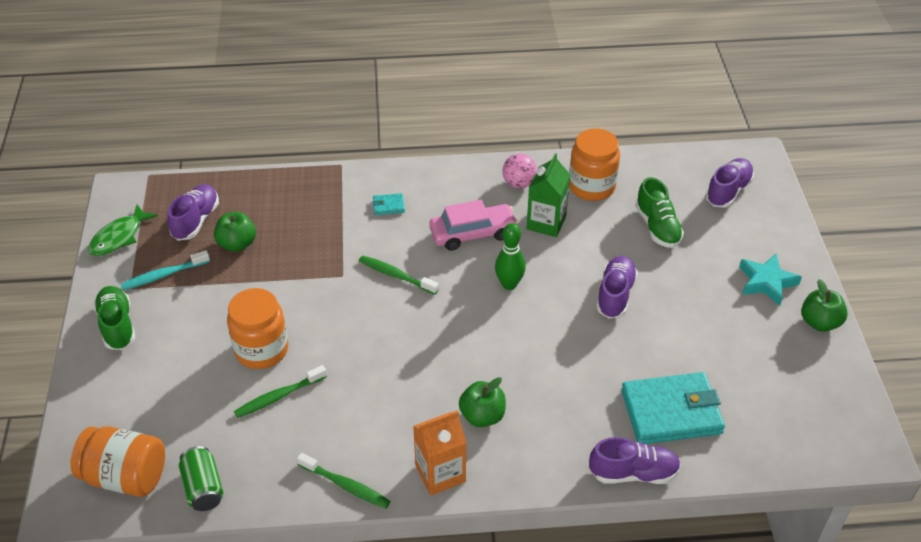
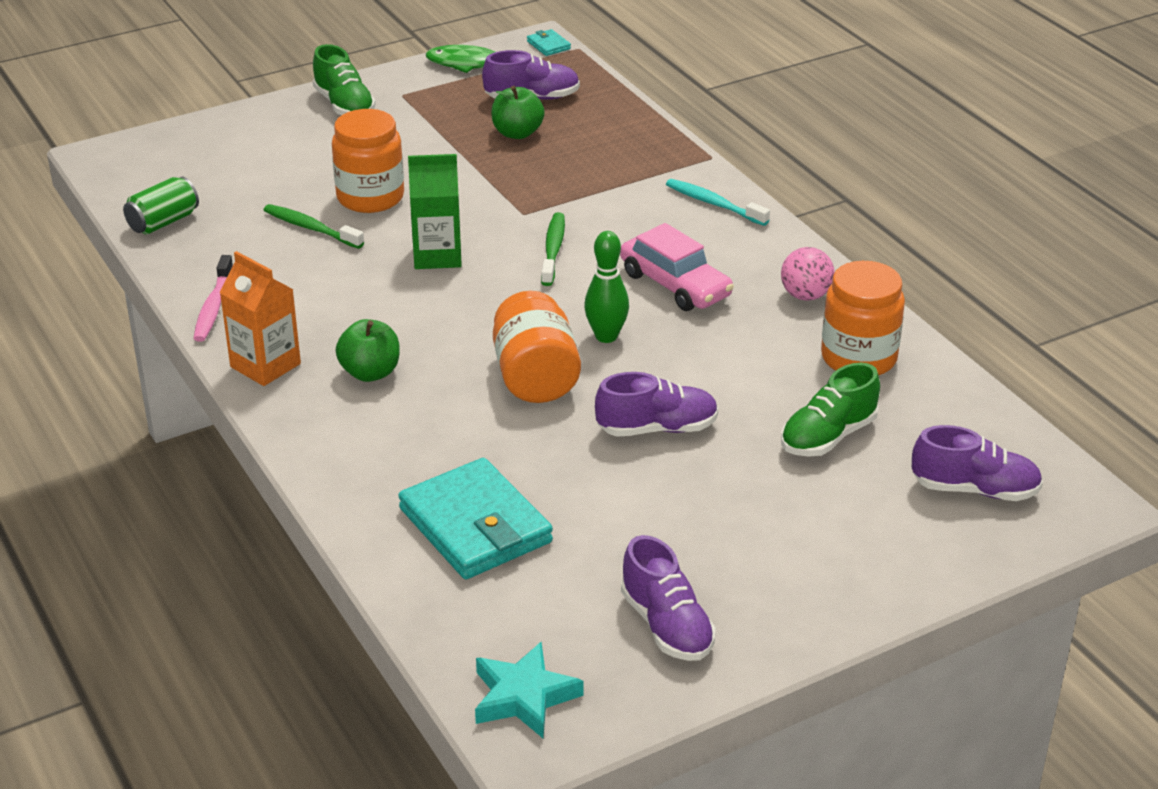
camera: 65 degrees right, 10 degrees down
orange jar [71,426,165,497] -> orange jar moved to [493,291,581,403]
green shoe [93,286,135,350] -> green shoe turned 105 degrees clockwise [313,44,376,115]
turquoise toothbrush [121,250,210,290] -> turquoise toothbrush moved to [666,179,770,226]
green toothbrush [297,453,390,509] -> pink toothbrush [193,255,233,342]
turquoise wallet [372,193,405,215] -> turquoise wallet moved to [527,29,571,56]
green carton [527,153,571,237] -> green carton moved to [408,154,462,269]
purple shoe [589,437,681,484] -> purple shoe moved to [621,535,716,661]
turquoise star [739,254,802,306] -> turquoise star moved to [475,642,583,738]
green apple [801,279,848,332] -> none

